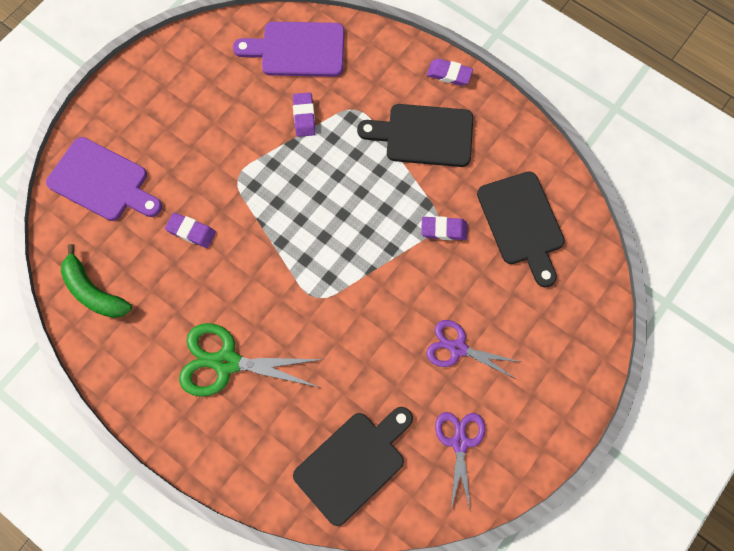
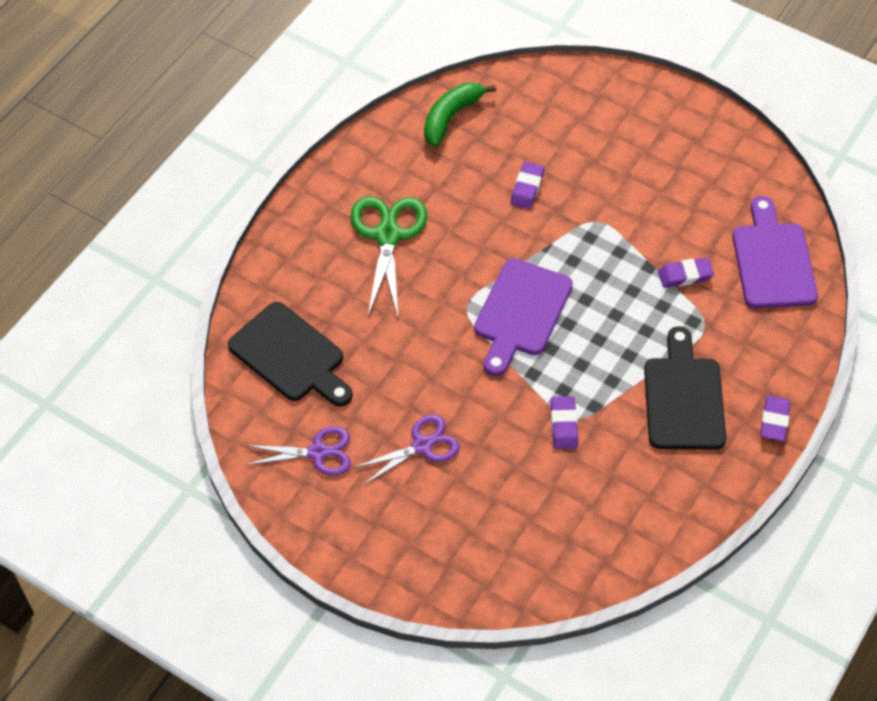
camera: 85 degrees right, 15 degrees down
purple cutting board [46,137,162,221] -> purple cutting board moved to [474,258,573,376]
purple scissors [426,320,521,379] -> purple scissors turned 45 degrees clockwise [354,414,460,485]
black cutting board [477,171,565,287] -> none

